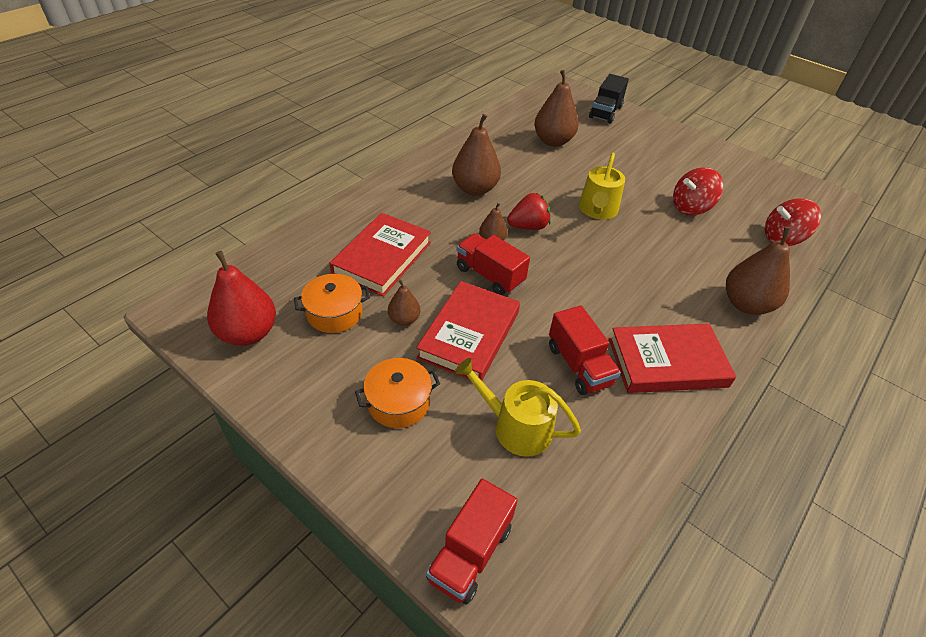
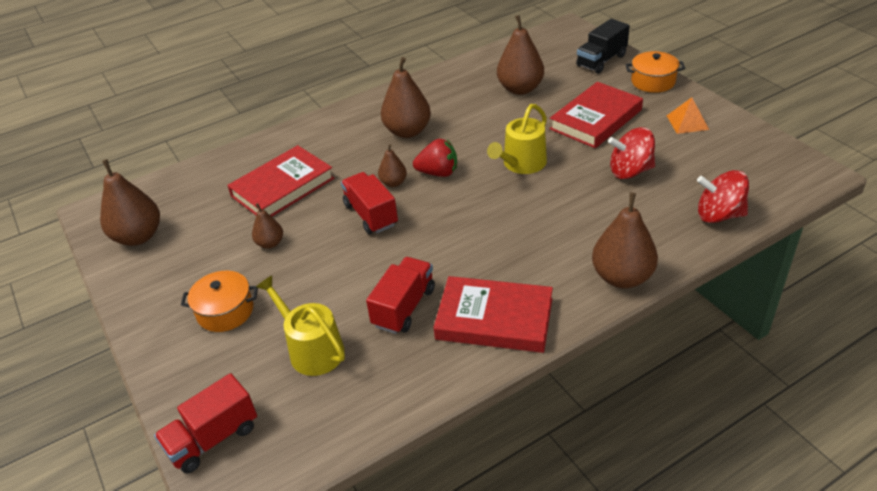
camera: 25 degrees right, 5 degrees down
red pear [207,251,276,346] -> brown pear [100,159,160,246]
orange pot [294,274,370,333] -> orange pot moved to [626,51,685,93]
red book [416,281,520,381] -> red book moved to [550,82,643,148]
red truck [549,306,621,395] -> red truck turned 150 degrees counterclockwise [366,257,435,334]
none -> orange pyramid [667,97,709,134]

